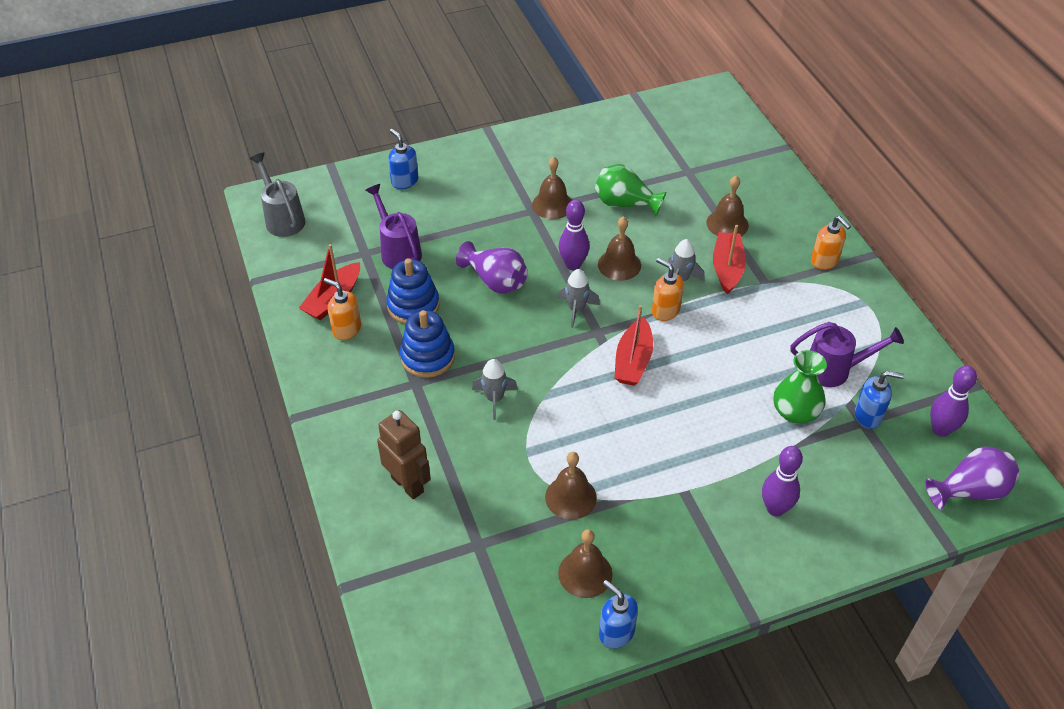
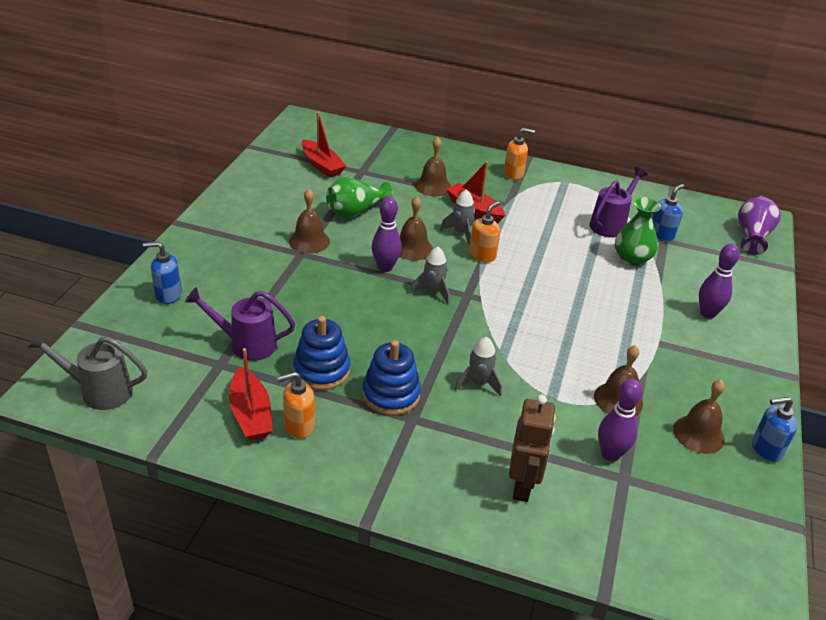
camera: 55 degrees left, 10 degrees down
brown robot [377,410,431,499] -> brown robot turned 105 degrees clockwise [509,395,556,502]
purple vase [456,241,527,294] -> none
red boat [614,305,653,386] -> red boat moved to [302,112,346,178]
orange soap dispenser [652,258,684,321] -> orange soap dispenser turned 135 degrees clockwise [469,201,500,262]
purple bowling pin [930,366,977,437] -> purple bowling pin moved to [598,379,643,461]

